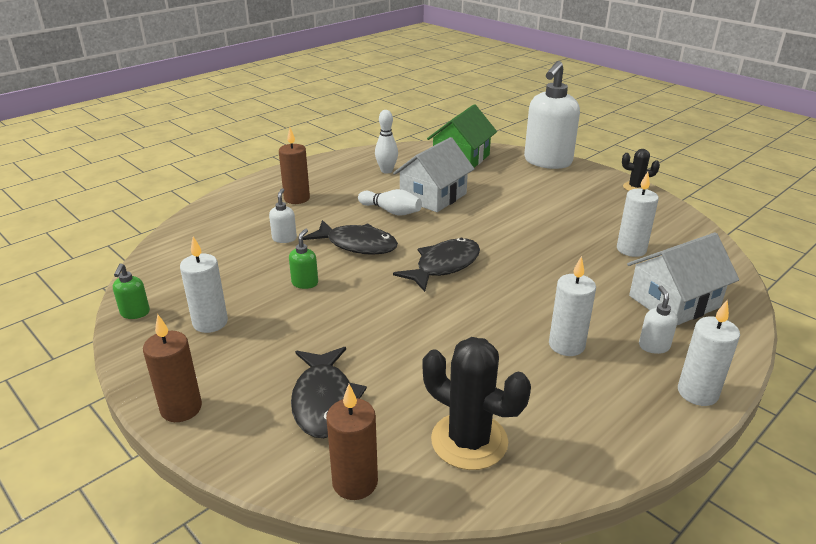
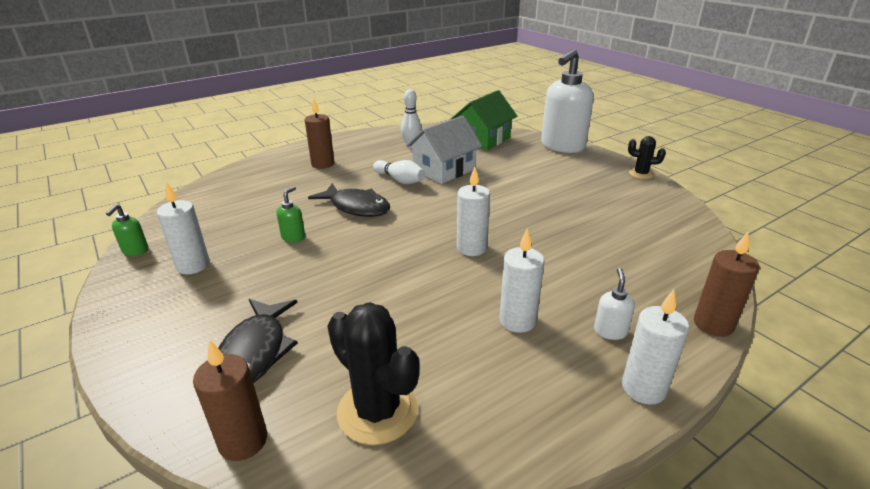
camera: 10 degrees right, 0 degrees up
brown candle [143,314,202,422] -> brown candle moved to [694,232,760,337]
white soap dispenser [269,188,297,243] -> none
black fish [393,238,480,292] -> none
white candle [617,172,659,257] -> white candle moved to [457,167,490,256]
white house [627,233,739,325] -> none

